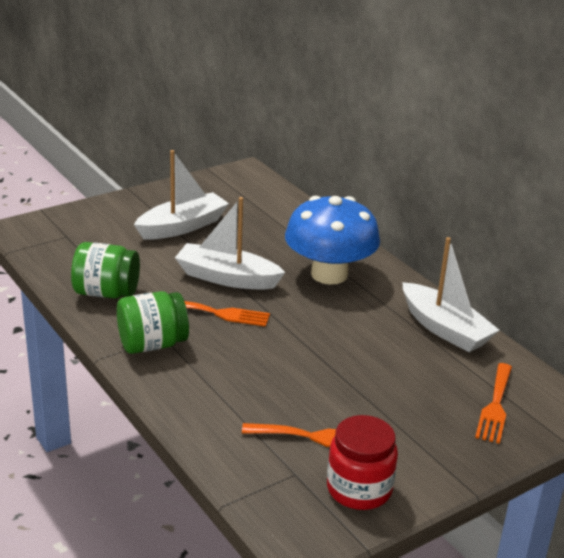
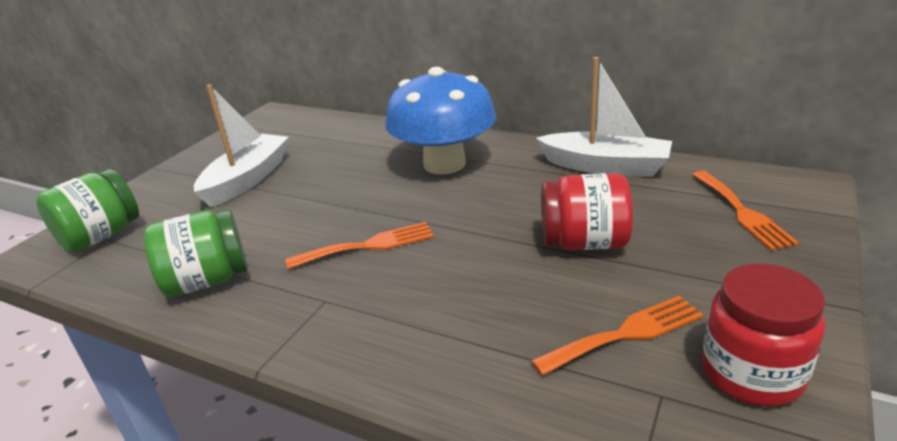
camera: 25 degrees left, 0 degrees up
green jar [117,291,189,354] -> green jar moved to [36,169,139,252]
white boat [175,197,285,289] -> none
none -> red jar [541,173,633,250]

